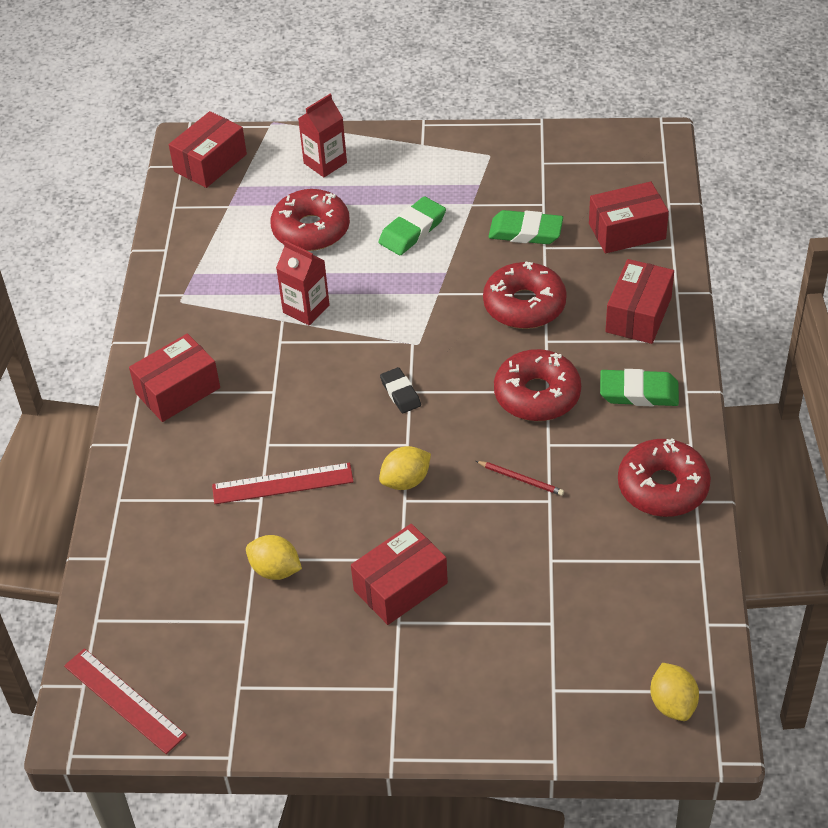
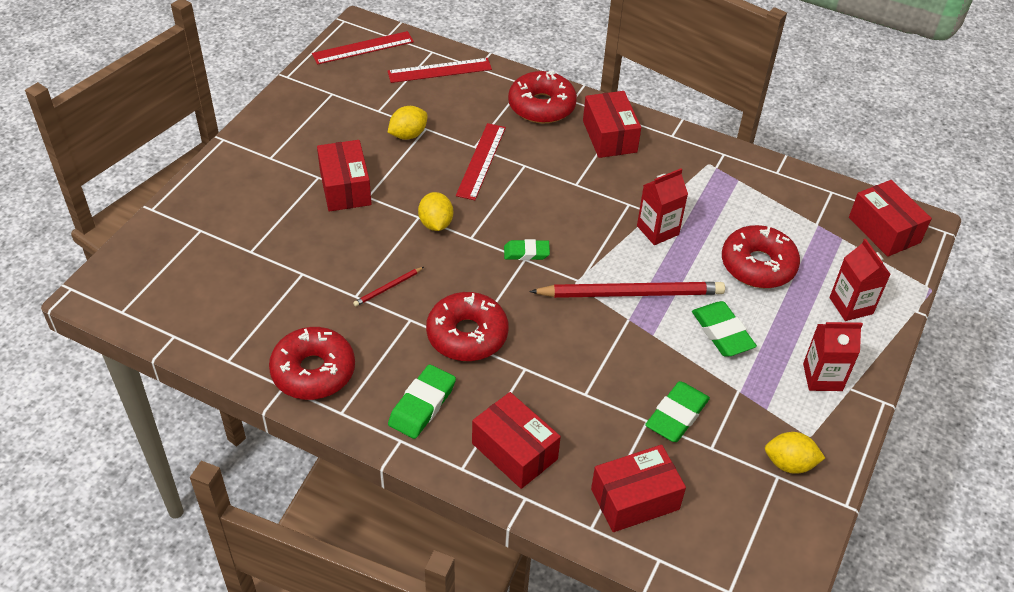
camera: 110 degrees right, 0 degrees up
black eraser [380,367,421,413] -> green eraser [504,239,550,260]
red donut [483,261,567,329] -> red donut moved to [508,71,577,124]
red box [589,181,669,254] -> red box turned 60 degrees clockwise [591,445,686,532]
yellow lemon [650,663,699,721] -> yellow lemon moved to [765,432,825,474]
none -> red ruler [387,58,492,83]
none -> red pencil [529,282,725,298]
none -> red carton [803,322,863,391]

